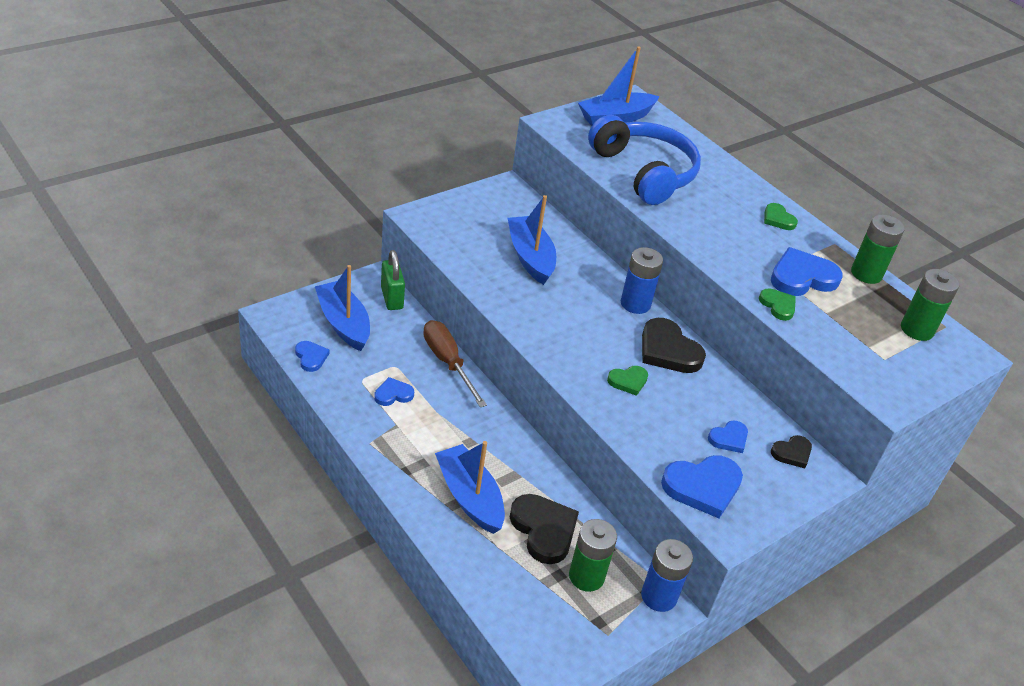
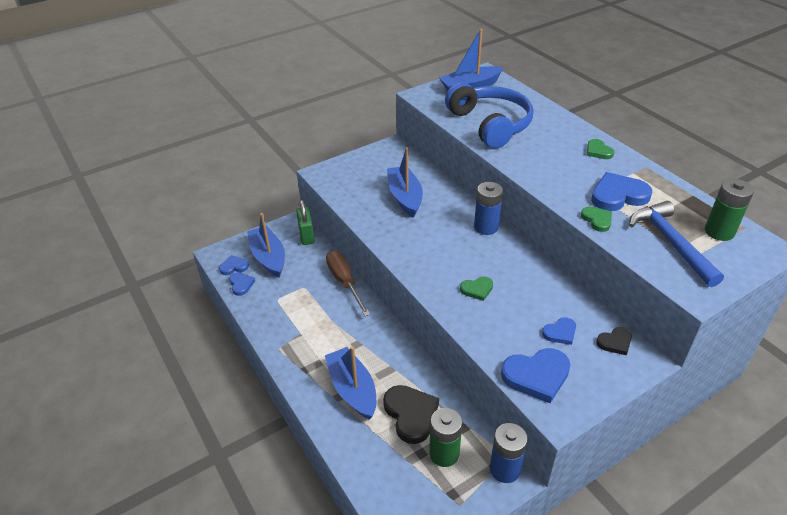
camera: 10 degrees right, 0 degrees up
blue heart [374,377,414,406] -> blue heart moved to [219,255,249,275]
black heart [642,318,706,373] -> none
green battery [851,214,905,284] -> none
none -> blue hammer [629,201,724,287]

